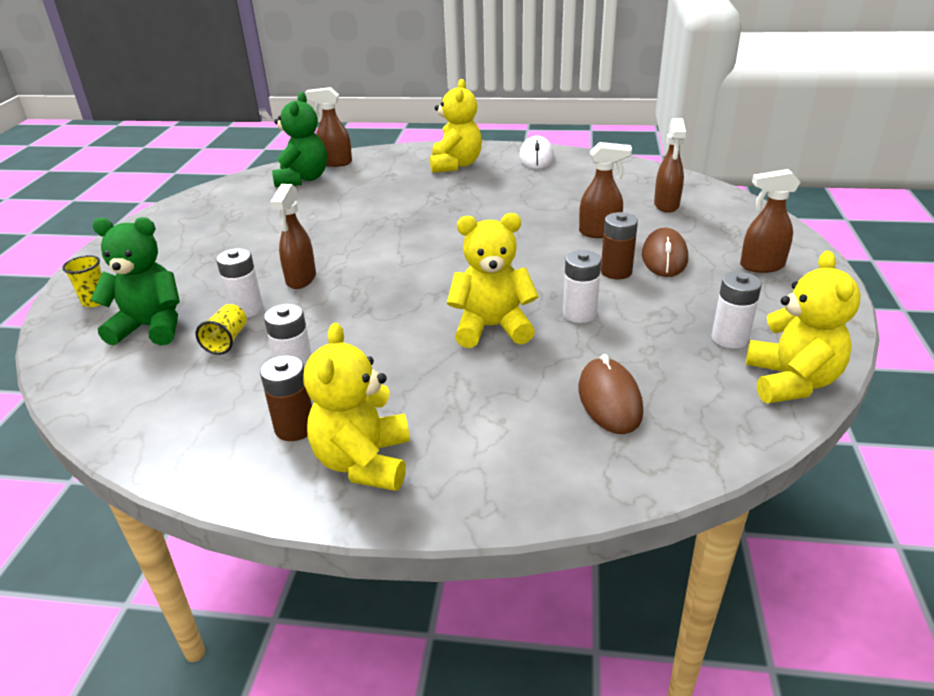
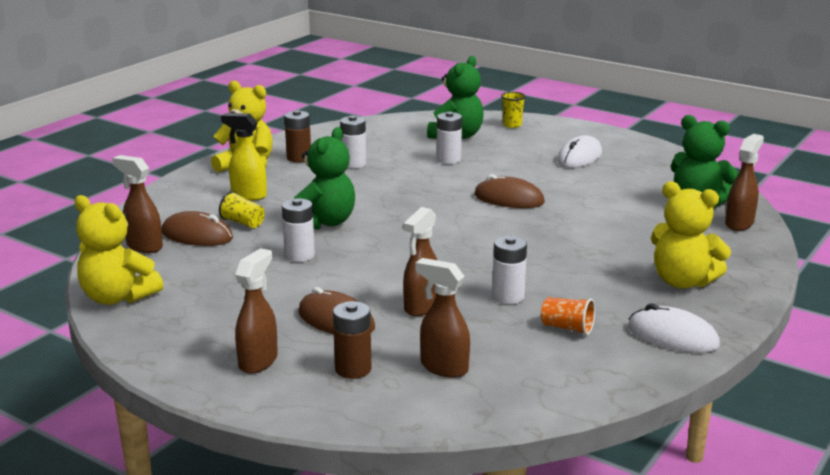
camera: 115 degrees right, 10 degrees down
yellow cup [196,304,247,355] -> yellow cup moved to [219,191,265,228]
brown spray bottle [270,184,316,289] -> brown spray bottle moved to [112,155,163,253]
yellow teddy bear [447,213,539,348] -> green teddy bear [294,127,355,230]
brown battery [601,212,638,279] -> brown battery moved to [333,301,371,379]
white battery [711,272,762,349] -> white battery moved to [492,236,527,304]
none -> yellow spray bottle [221,113,267,200]
none -> brown mouse [474,174,545,208]
none -> orange cup [541,297,595,335]
none -> white mouse [557,135,602,168]

